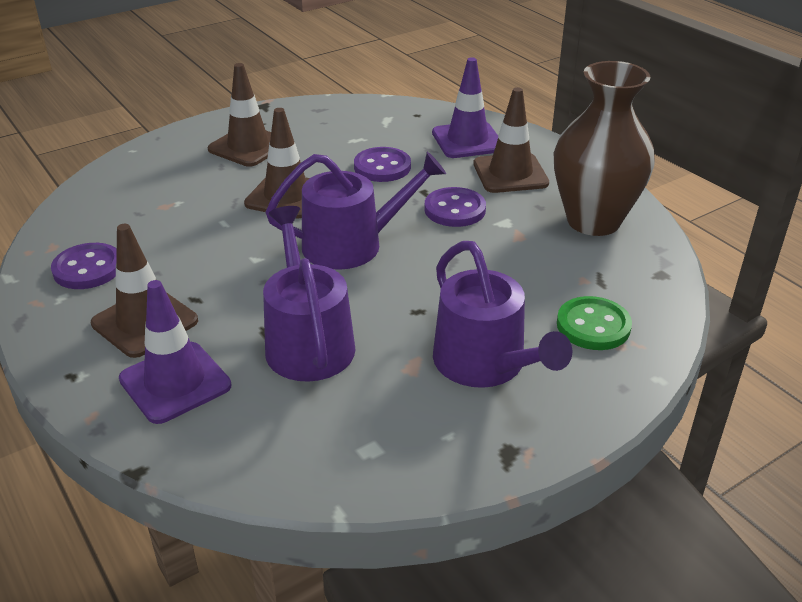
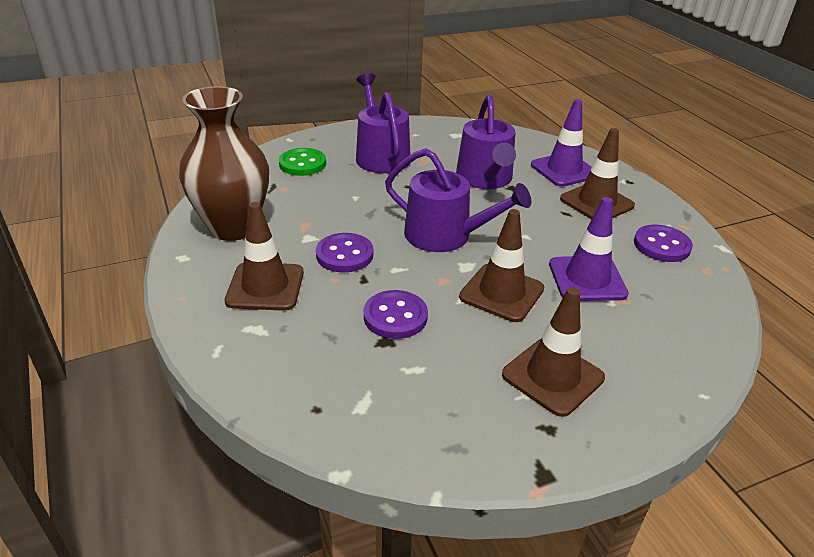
camera: 170 degrees left, 0 degrees up
purple watering can [266,152,446,270] -> purple watering can turned 150 degrees counterclockwise [385,148,531,252]
purple traffic cone [432,57,498,158] -> purple traffic cone moved to [549,197,629,301]

